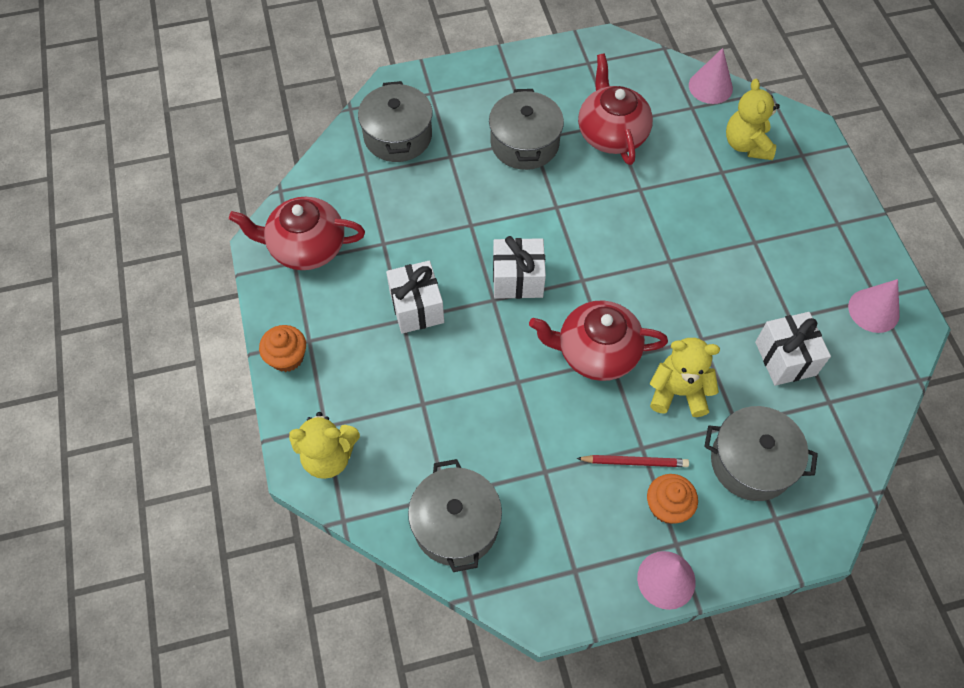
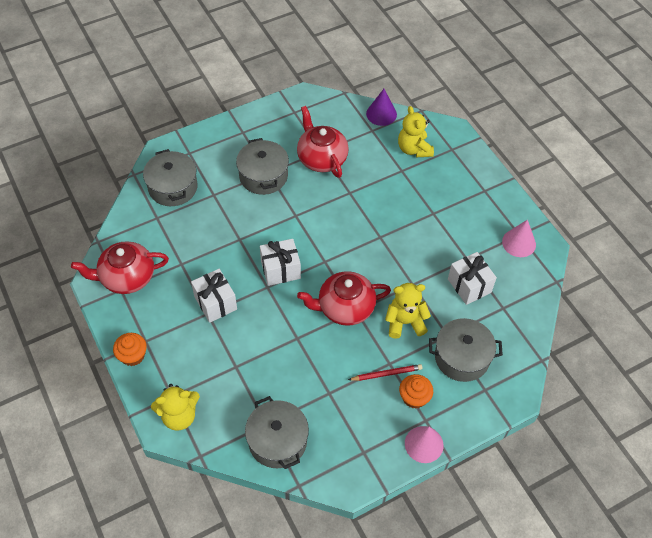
camera: 15 degrees left, 5 degrees down
pink cone [689,48,733,104] -> purple cone [366,89,397,126]

